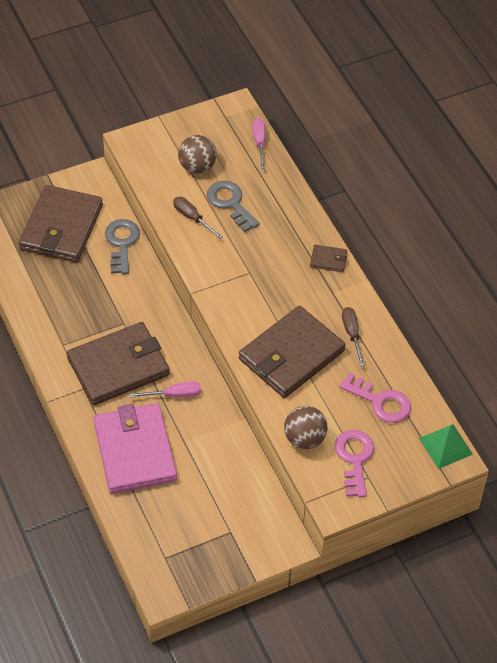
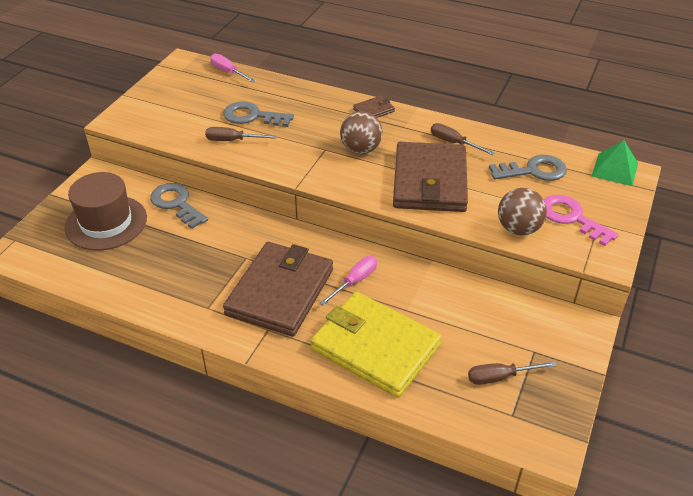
camera: 40 degrees left, 10 degrees down
brown wallet [19,185,103,263] -> brown hat [64,172,147,250]
pink wallet [93,403,177,494] -> yellow wallet [310,292,442,398]
brown ball [178,135,217,174] -> brown ball moved to [340,111,383,154]
pink key [339,373,411,423] -> grey key [489,155,567,181]
none -> brown screwdriver [468,361,557,385]

